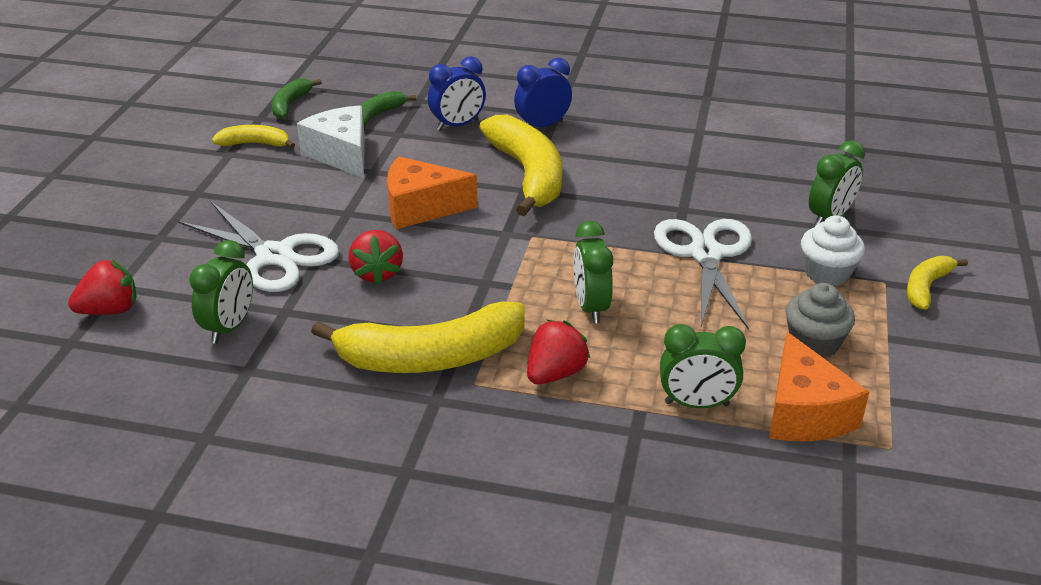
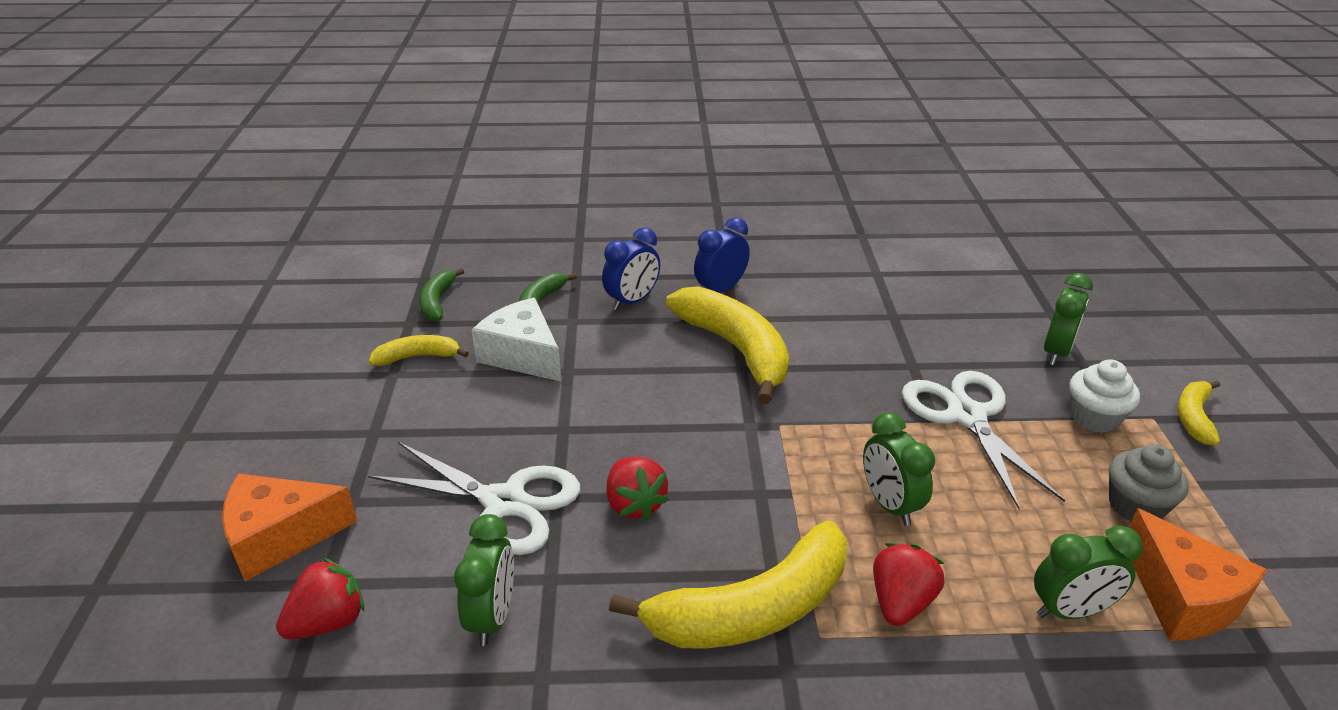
camera: 15 degrees left, 0 degrees up
orange cheese [387,156,478,229] -> orange cheese moved to [222,474,358,581]

